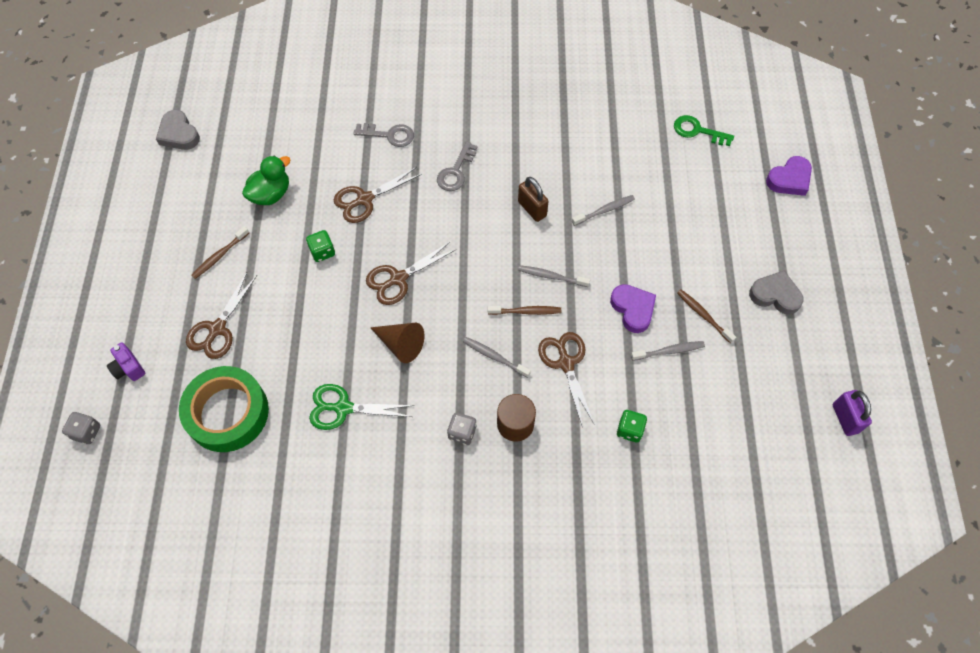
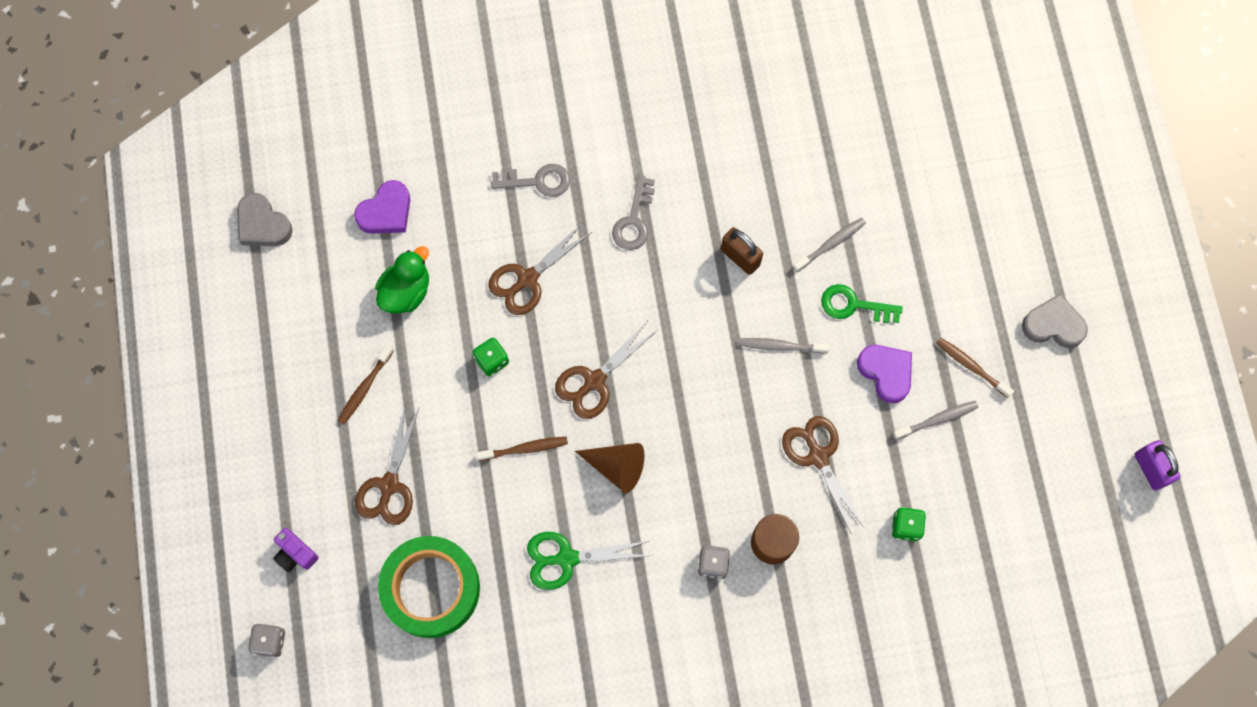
camera: 10 degrees left, 10 degrees up
grey toothbrush [463,337,531,378] -> none
brown toothbrush [488,306,561,315] -> brown toothbrush moved to [476,437,568,461]
green key [674,115,734,146] -> green key moved to [821,284,903,323]
purple heart [766,156,812,196] -> purple heart moved to [354,180,410,234]

